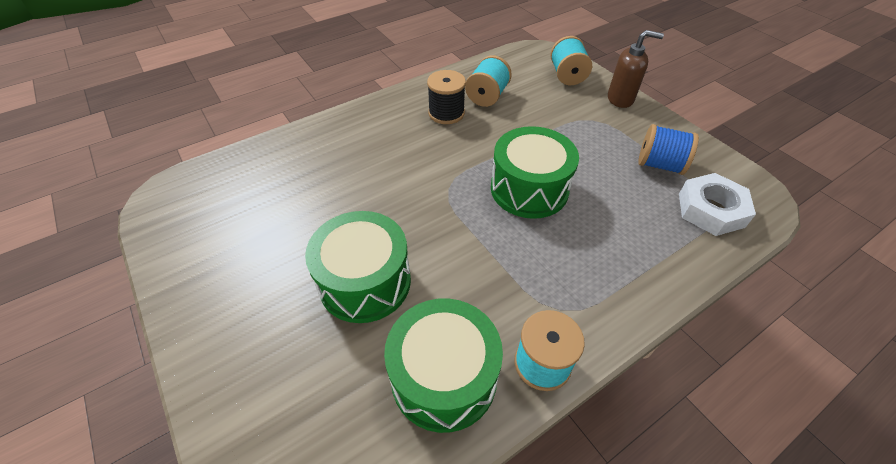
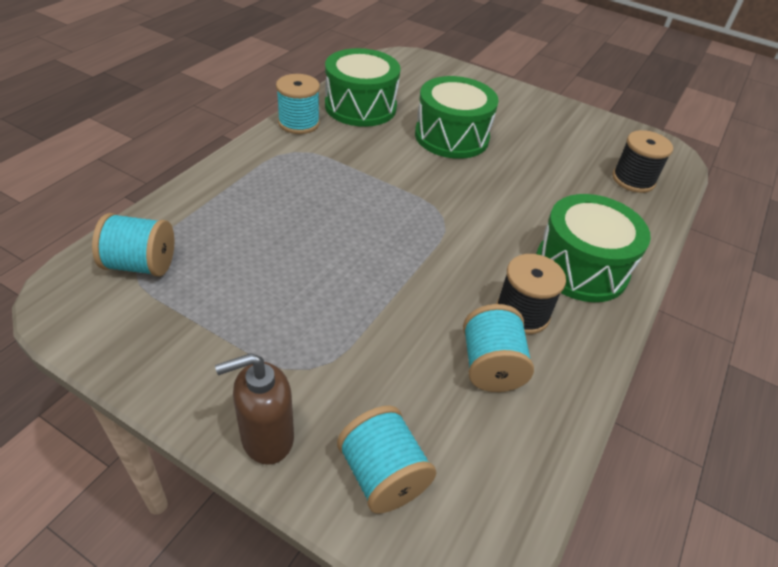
camera: 150 degrees right, 5 degrees down
green drum [491,126,579,219] -> green drum moved to [536,194,651,302]
blue spool [638,124,699,175] -> none
white nut [679,173,756,236] -> turquoise spool [92,213,174,276]
none -> black spool [612,130,673,193]

